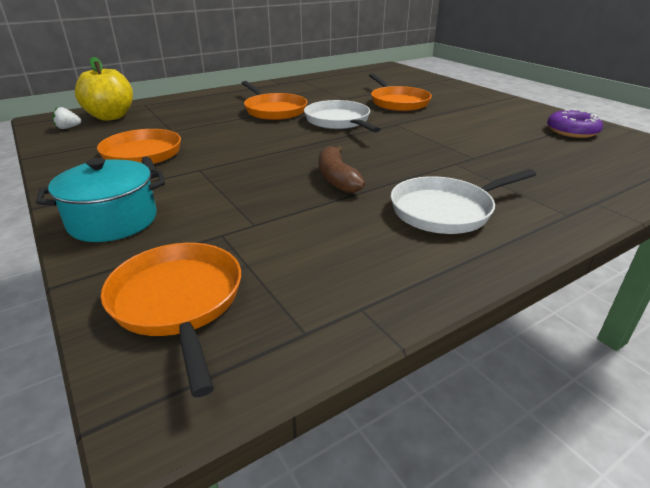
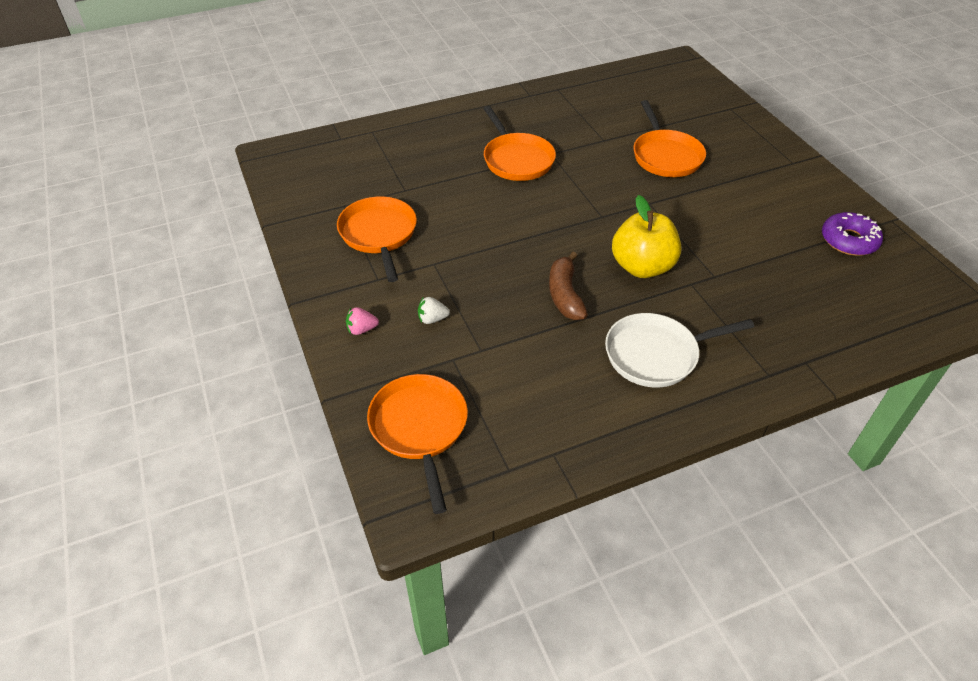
camera: 10 degrees right, 15 degrees up
turquoise pot [36,158,165,242] -> pink strawberry [346,307,379,335]
white strawberry [53,107,81,129] -> white strawberry moved to [418,297,450,324]
yellow apple [75,57,133,121] -> yellow apple moved to [612,195,681,278]
white pan [304,100,380,133] -> none

